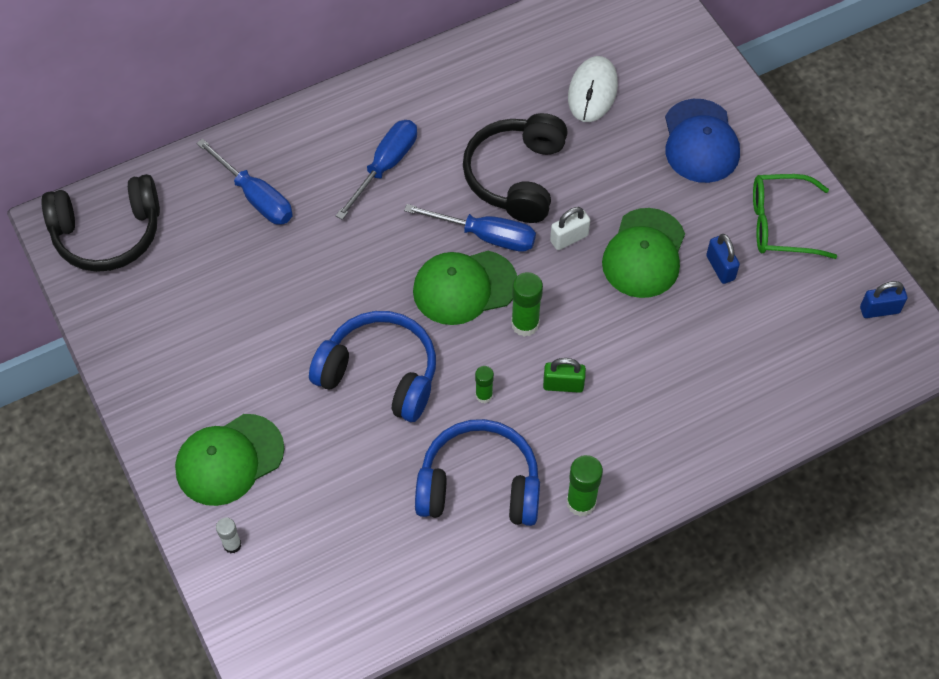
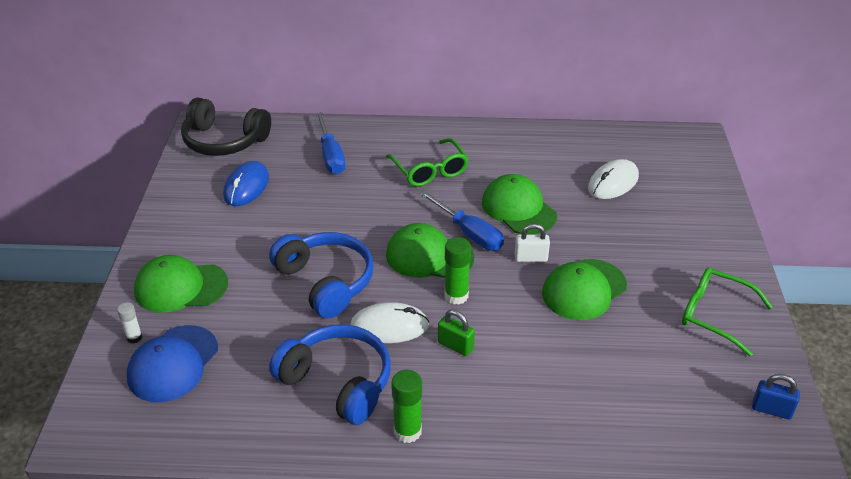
camera: 30 degrees right, 20 degrees down
blue screwdriver [336,120,417,220] -> green glasses [386,138,469,187]
black headphones [463,113,568,223] -> green cap [482,174,557,235]
green glue stick [475,366,494,403] -> white mouse [350,302,429,343]
blue cap [665,99,740,183] -> blue cap moved to [127,325,218,402]
blue padlock [706,234,740,284] -> none
none -> blue mouse [223,161,269,206]

